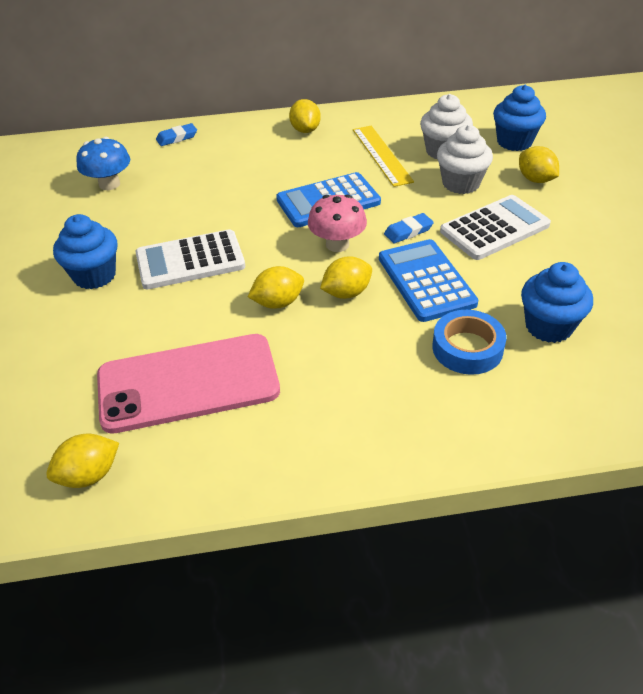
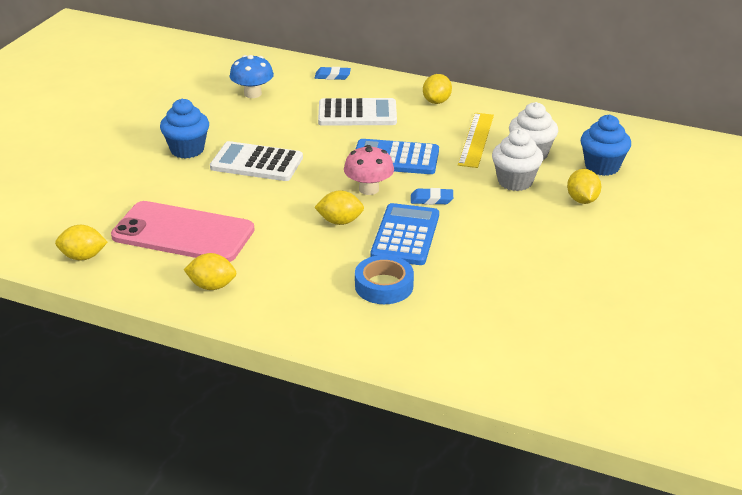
camera: 30 degrees right, 10 degrees down
yellow lemon [248,266,304,309] -> yellow lemon moved to [184,253,237,290]
white calculator [440,195,551,260] -> white calculator moved to [318,98,397,126]
blue cupcake [521,262,593,343] -> none

